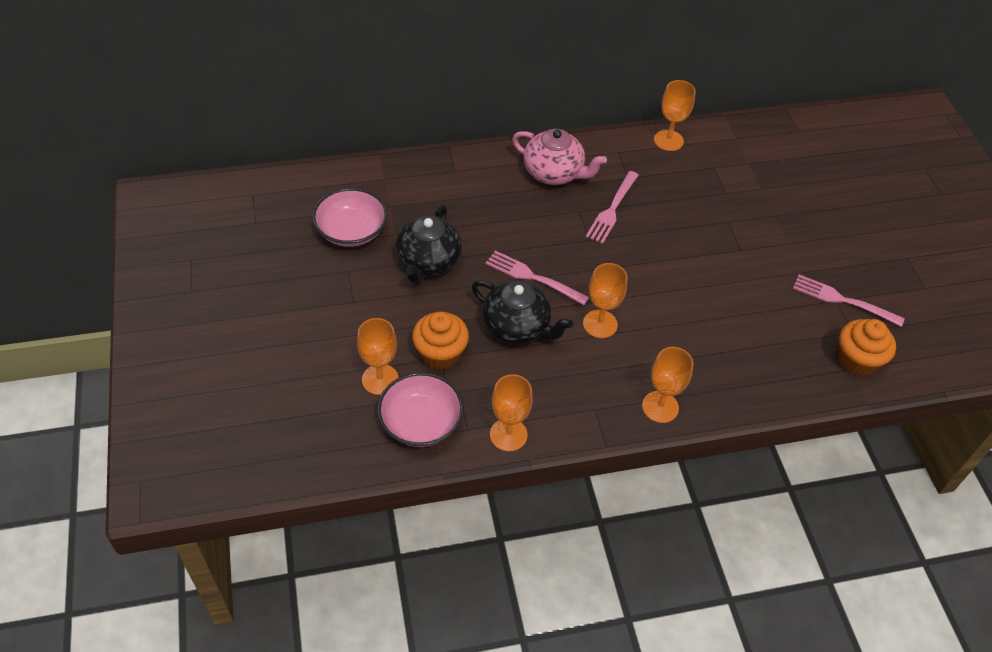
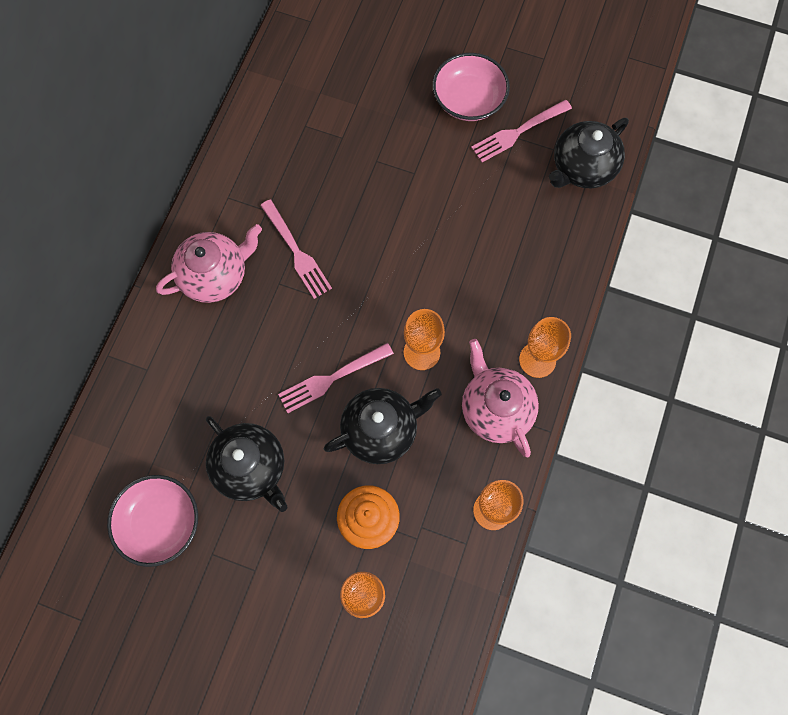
camera: 55 degrees left, 20 degrees up
pink bowl [377,372,464,447] -> pink bowl moved to [432,53,510,121]
orange goblet [654,80,696,151] -> none
orange cupcake [838,319,896,376] -> black teapot [549,118,629,188]
none -> pink teapot [462,339,539,457]

